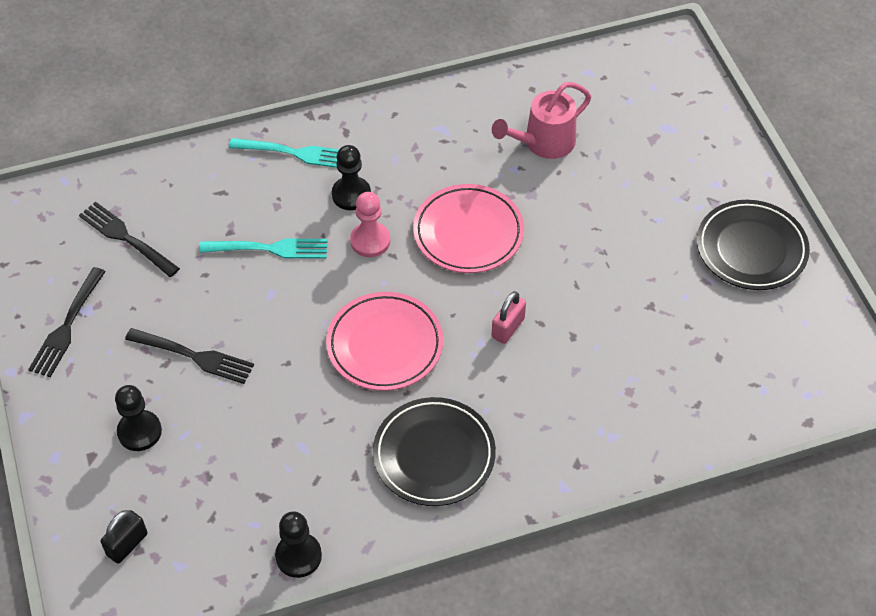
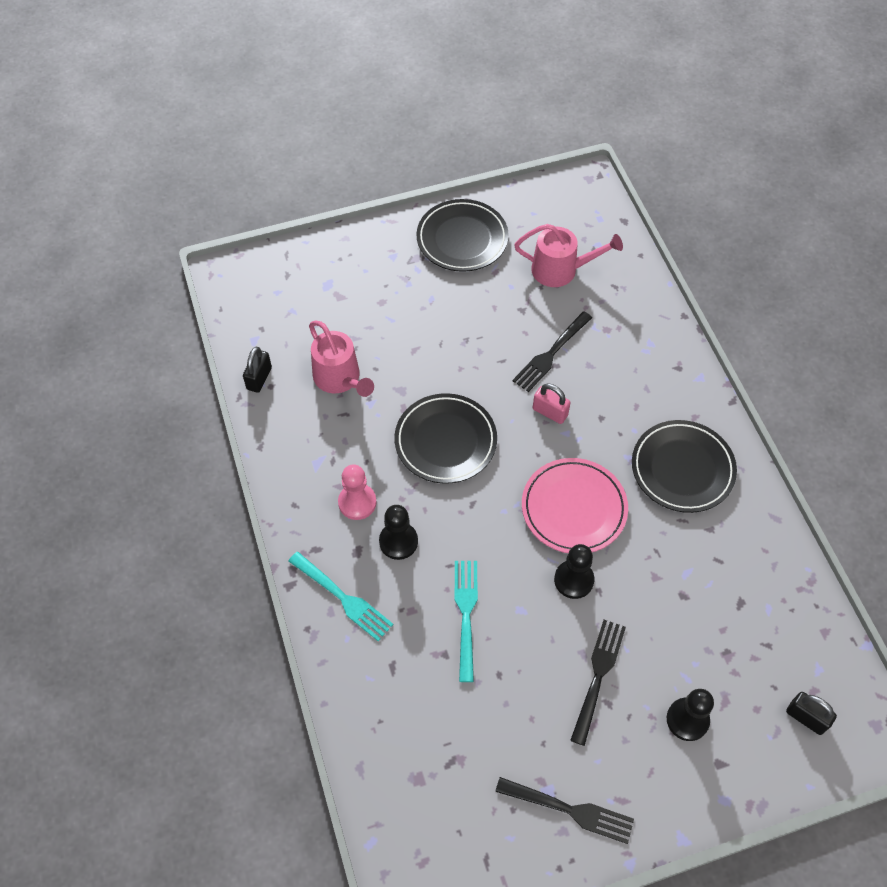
camera: 90 degrees left, 5 degrees up
black fork [79,201,180,277] -> black fork moved to [512,311,592,392]
turquoise fork [229,138,339,168] -> turquoise fork turned 120 degrees clockwise [289,552,393,641]
black pawn [275,511,322,578] -> black pawn moved to [554,544,594,599]
pink pawn [350,192,390,257] -> pink pawn moved to [338,464,376,520]
pink plate [413,184,524,273] -> black plate [394,393,497,484]
none -> black padlock [243,347,272,393]
none -> pink watering can [514,224,623,287]

